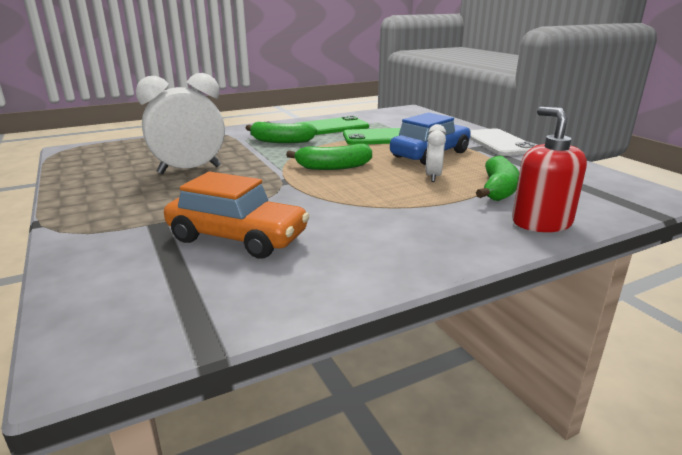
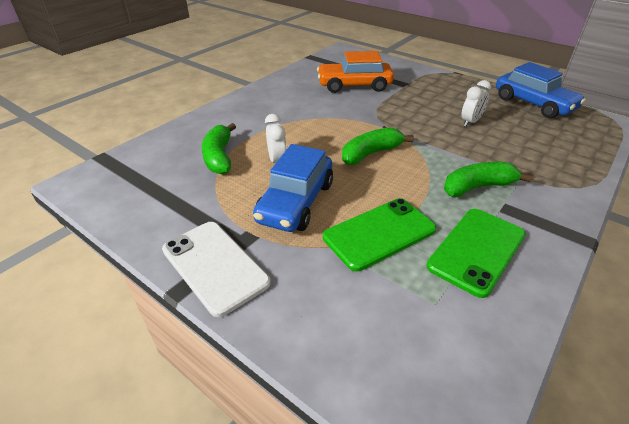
camera: 155 degrees right, 15 degrees up
white clock [136,73,225,174] -> white clock [461,80,491,127], size x0.52
red soap dispenser [512,107,587,232] -> none
none -> blue car [496,62,586,118]

